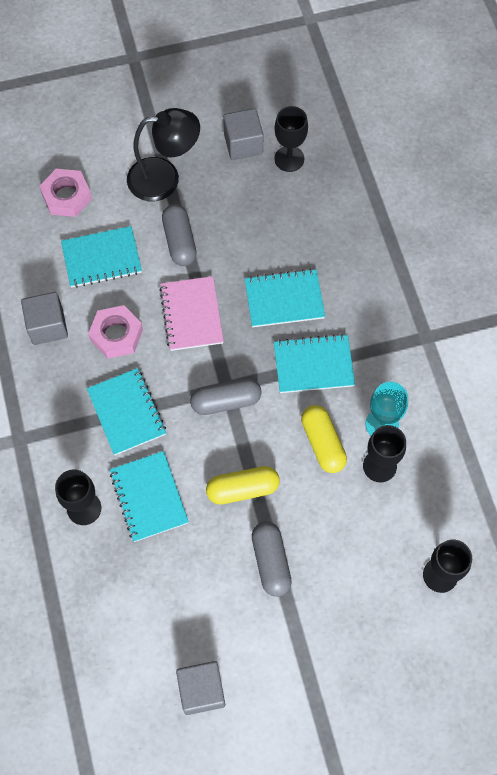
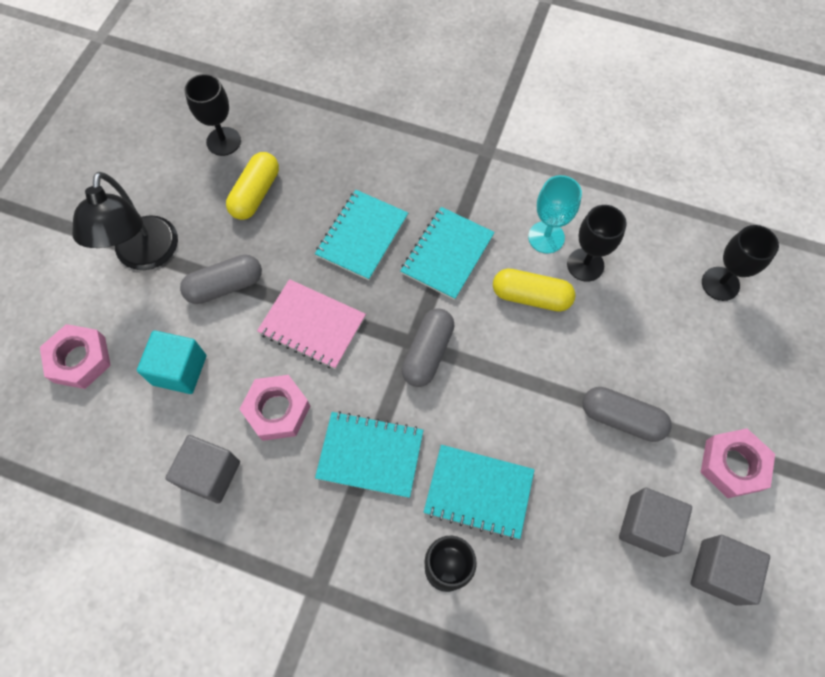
camera: 55 degrees left, 0 degrees up
turquoise notebook [61,226,142,288] -> turquoise cube [137,330,206,394]
black lamp [127,108,200,201] -> black lamp turned 150 degrees clockwise [72,172,178,270]
grey capsule [162,204,197,266] -> grey capsule turned 45 degrees counterclockwise [180,254,262,304]
yellow capsule [206,466,280,504] -> yellow capsule moved to [226,152,279,220]
grey cube [223,108,263,160] -> grey cube moved to [619,488,692,557]
none -> pink nut [701,428,775,498]

